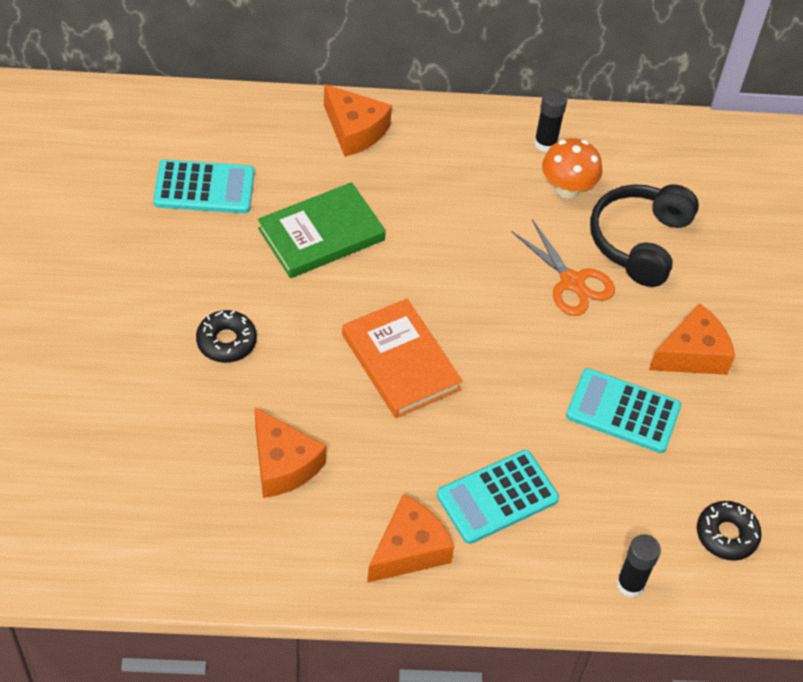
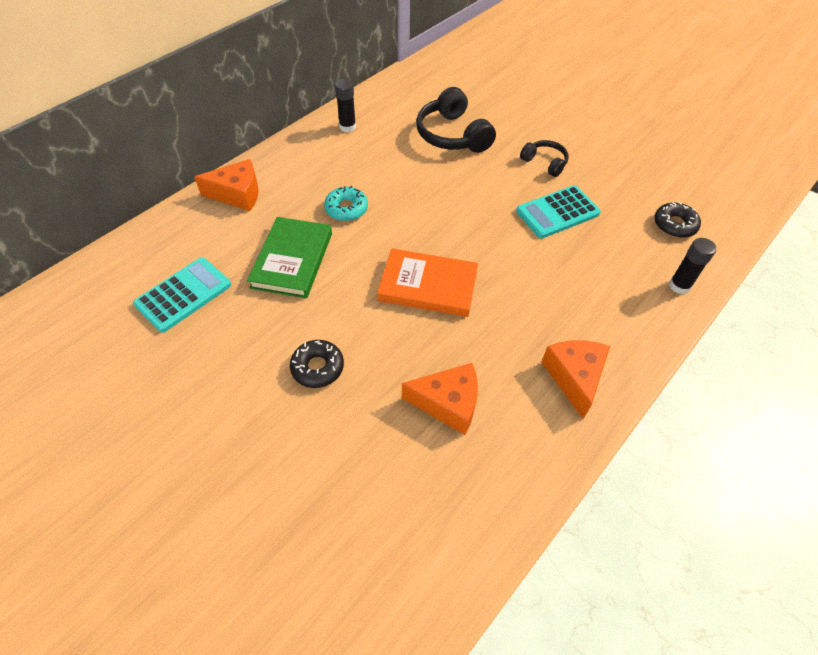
camera: 45 degrees left, 0 degrees up
turquoise calculator [437,450,559,544] -> none
orange scissors [511,219,615,316] -> none
orange mushroom [542,138,602,199] -> none
orange cheese [649,304,735,375] -> black headphones [520,140,569,177]
none -> turquoise donut [324,186,368,221]

